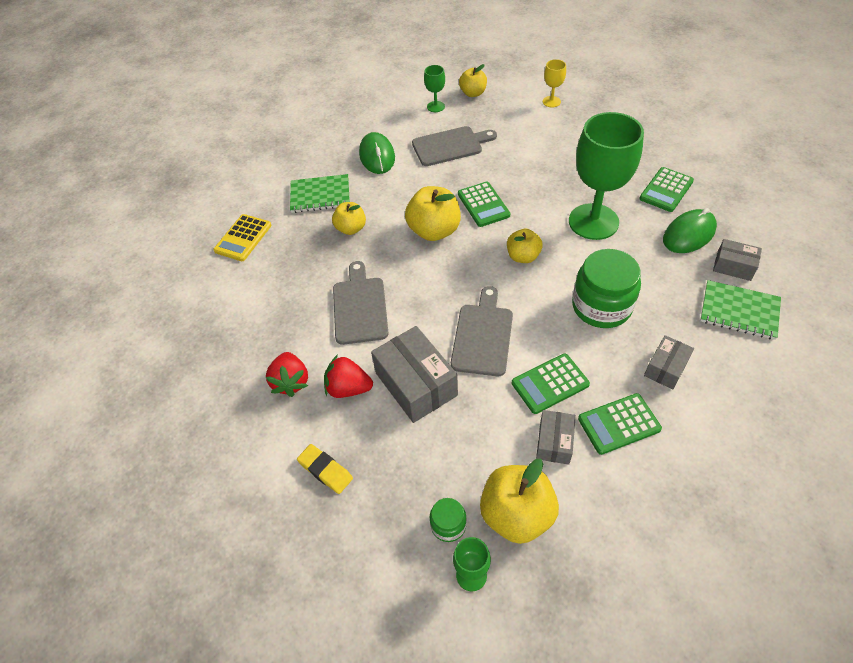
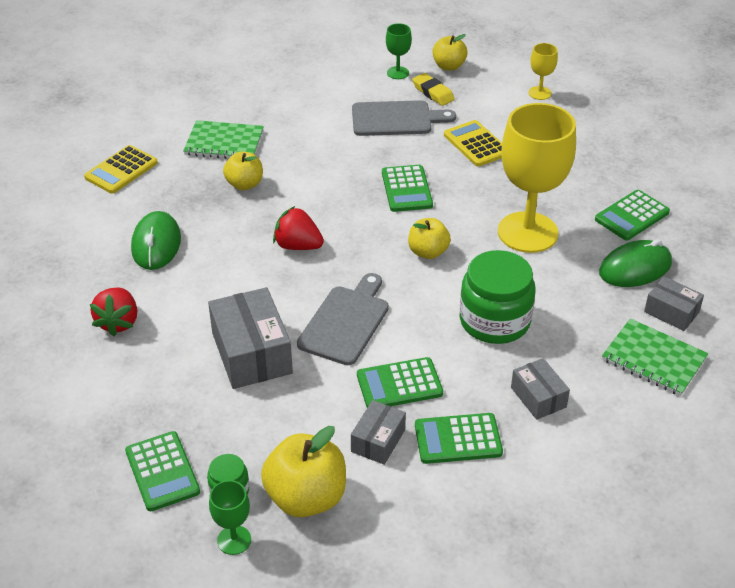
camera: 10 degrees right, 10 degrees down
yellow eraser [297,444,353,494] -> yellow eraser moved to [412,73,455,106]
red strawberry [324,355,373,398] -> red strawberry moved to [273,206,324,250]
grey cutting board [333,261,388,345] -> none
green mouse [359,132,395,174] -> green mouse moved to [131,211,181,270]
yellow apple [405,186,461,241] -> none
green goblet [569,112,644,240] -> yellow goblet [498,103,576,253]
grey box [644,335,694,389] -> grey box turned 75 degrees counterclockwise [511,358,570,420]
none -> green calculator [125,431,200,511]
none -> yellow calculator [444,120,502,167]

